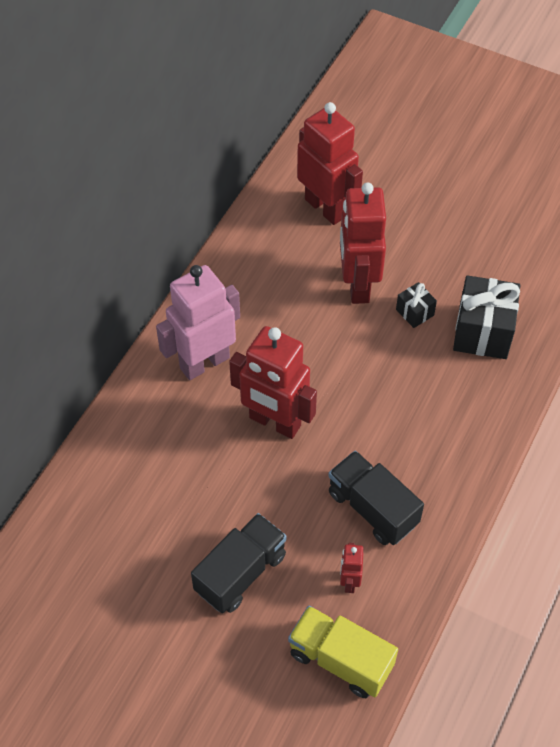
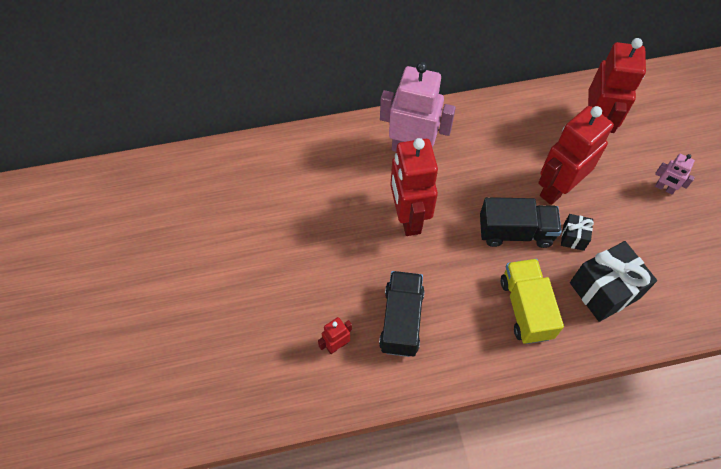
camera: 50 degrees right, 5 degrees up
black truck [191,513,287,613] -> black truck moved to [480,197,562,248]
yellow truck [288,606,398,698] -> yellow truck moved to [501,259,564,344]
none -> pink robot [655,154,695,194]

